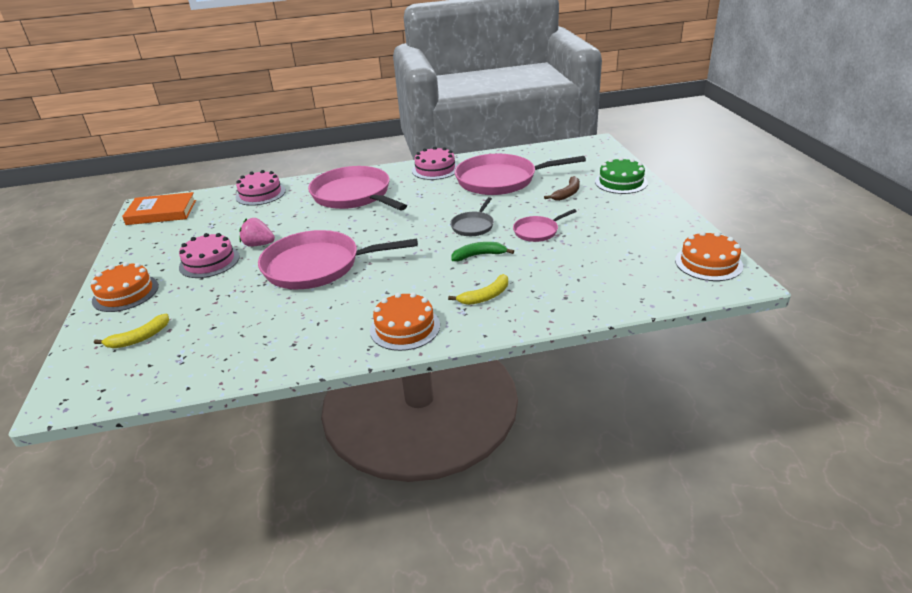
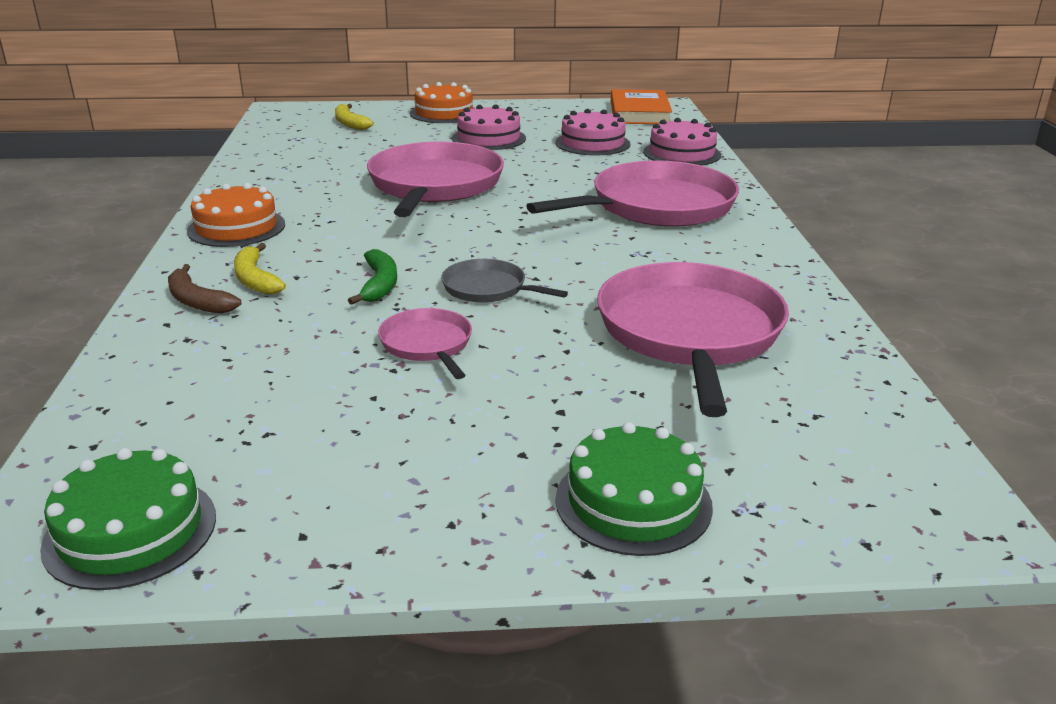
camera: 95 degrees right, 5 degrees down
pink strawberry [239,218,275,247] -> none
pink cake [412,147,458,180] -> pink cake moved to [555,109,630,156]
brown banana [544,176,580,201] -> brown banana moved to [168,264,241,313]
orange cake [675,231,743,281] -> green cake [40,448,216,590]

